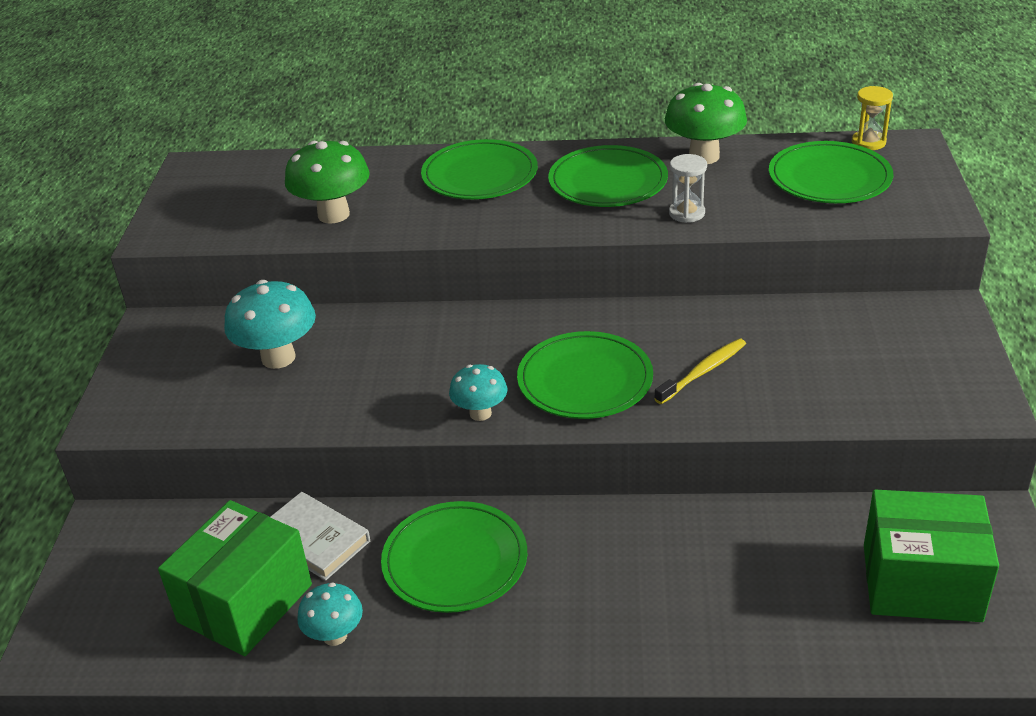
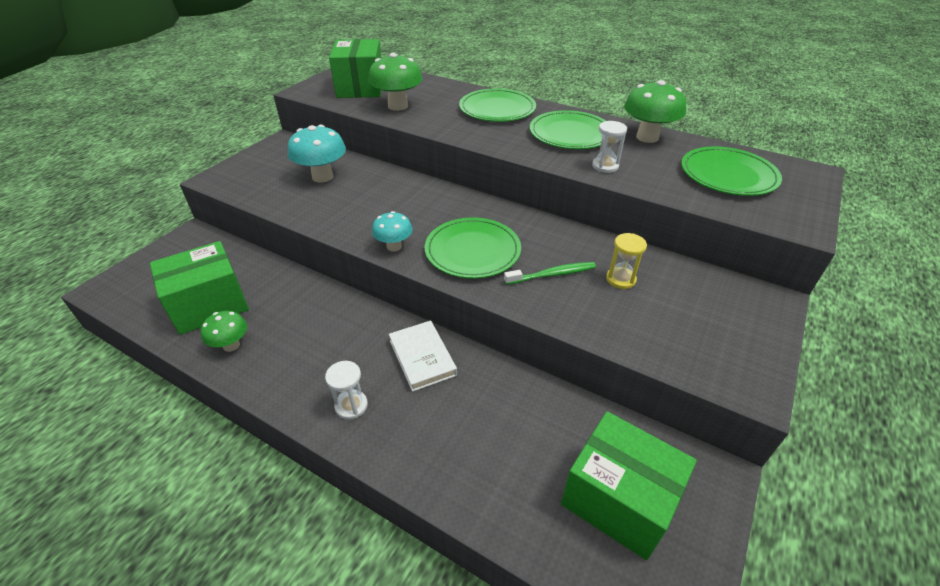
camera: 25 degrees right, 5 degrees up
white book [270,492,370,581] -> white book moved to [389,321,457,392]
turquoise mushroom [297,583,363,646] -> green mushroom [201,311,247,352]
green plate [381,501,527,613] -> none
yellow toothbrush [654,338,746,404] -> green toothbrush [504,262,596,285]
yellow hourglass [852,86,893,150] -> yellow hourglass moved to [606,233,647,289]
none -> white hourglass [325,361,368,420]
none -> green box [329,39,382,98]

